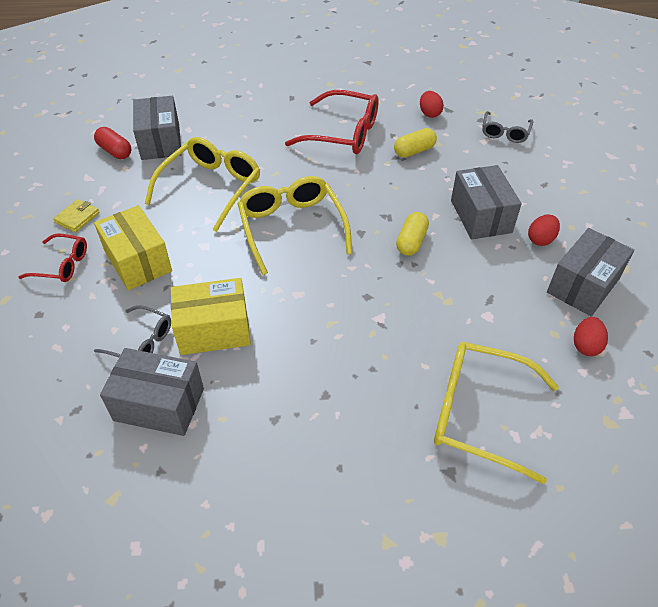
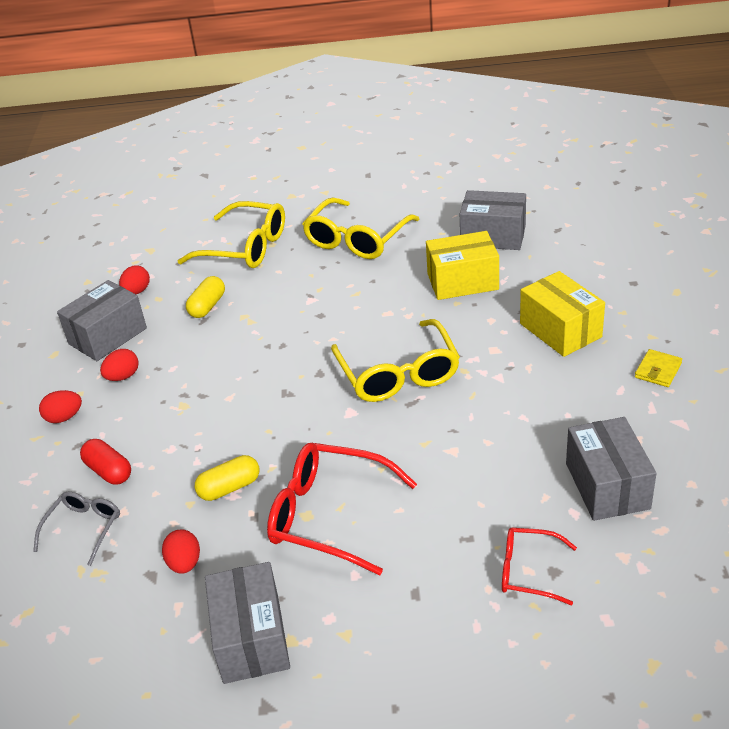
camera: 175 degrees left, 10 degrees down
red glasses [19,234,87,282] -> red glasses moved to [502,528,577,605]
red capsule [94,127,131,159] -> red capsule moved to [80,439,131,485]
grey glasses [94,305,171,357] -> none
yellow glasses [145,137,260,232] -> yellow glasses moved to [302,198,419,259]
yellow capsule [396,212,429,256] -> yellow capsule moved to [186,276,225,318]
grey box [451,165,522,239] -> grey box moved to [205,562,290,684]
none -> red egg [39,390,82,423]

